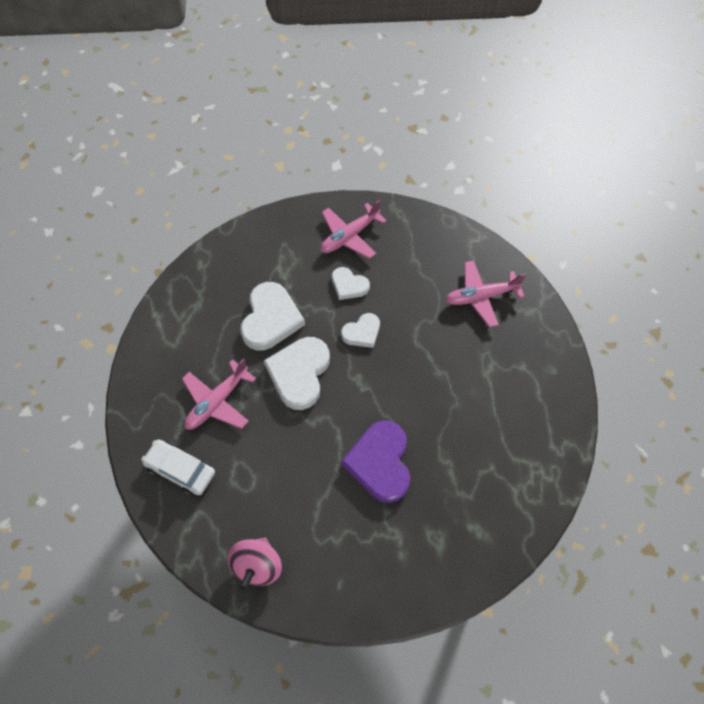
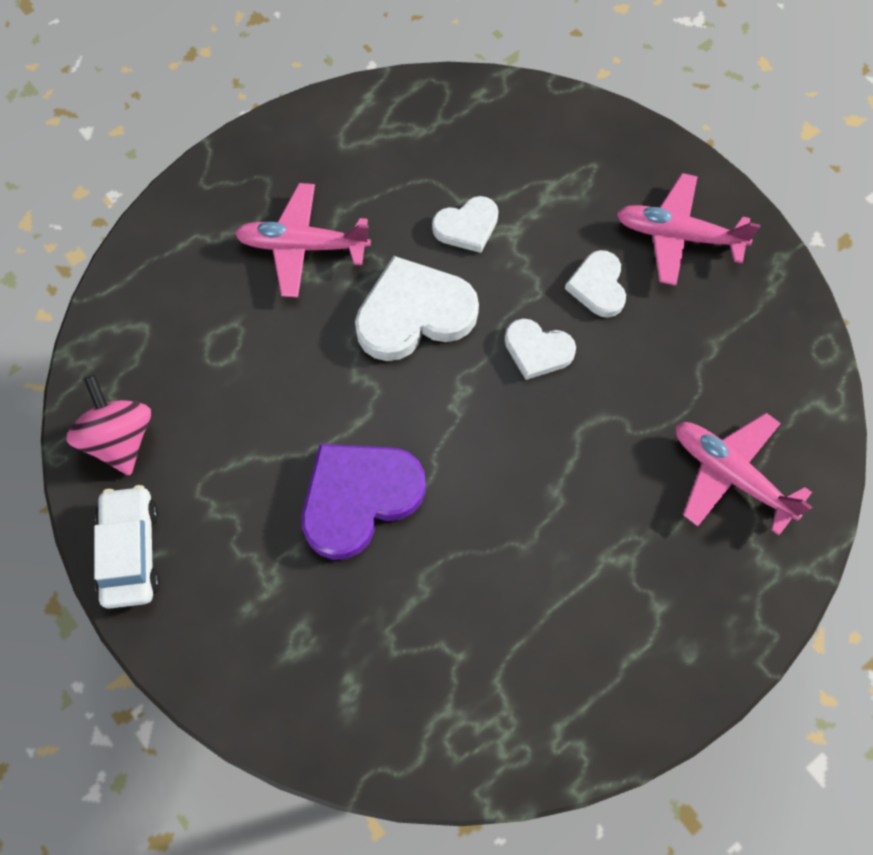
camera: 55 degrees right, 5 degrees up
white car [141,439,215,496] -> white car moved to [94,485,160,609]
pink spinning top [227,538,282,591] -> pink spinning top turned 90 degrees clockwise [66,375,151,475]
white heart [240,282,305,350] -> white heart [432,196,499,253], size x0.57

